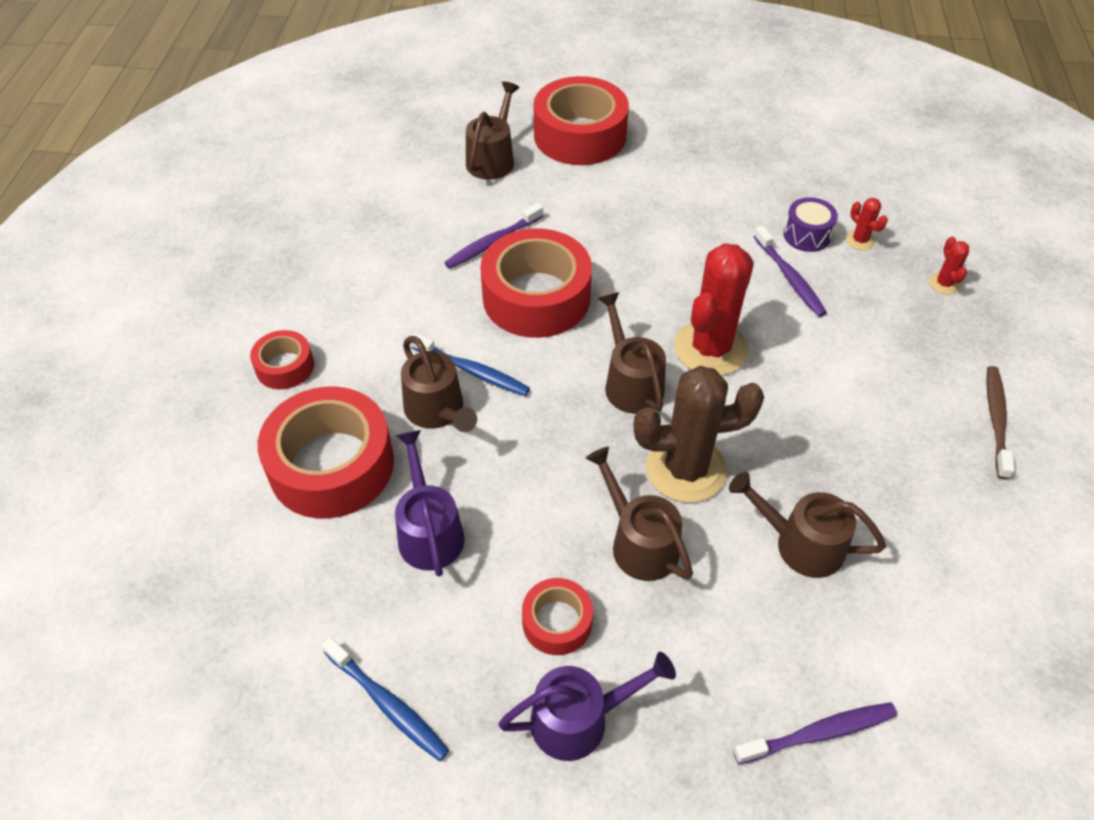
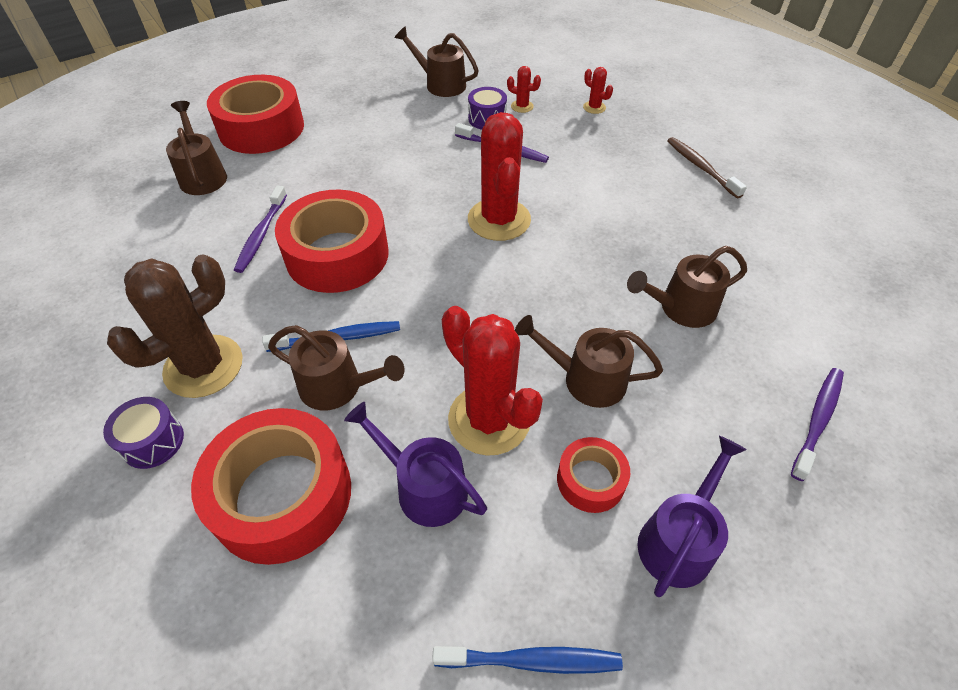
camera: 40 degrees left, 0 degrees up
red tape [250,330,314,389] -> purple drum [103,397,184,469]
brown watering can [598,292,666,414] -> brown watering can moved to [395,26,479,97]
brown cactus [633,366,764,502] -> brown cactus moved to [107,255,243,398]
none -> red cactus [442,306,543,456]

